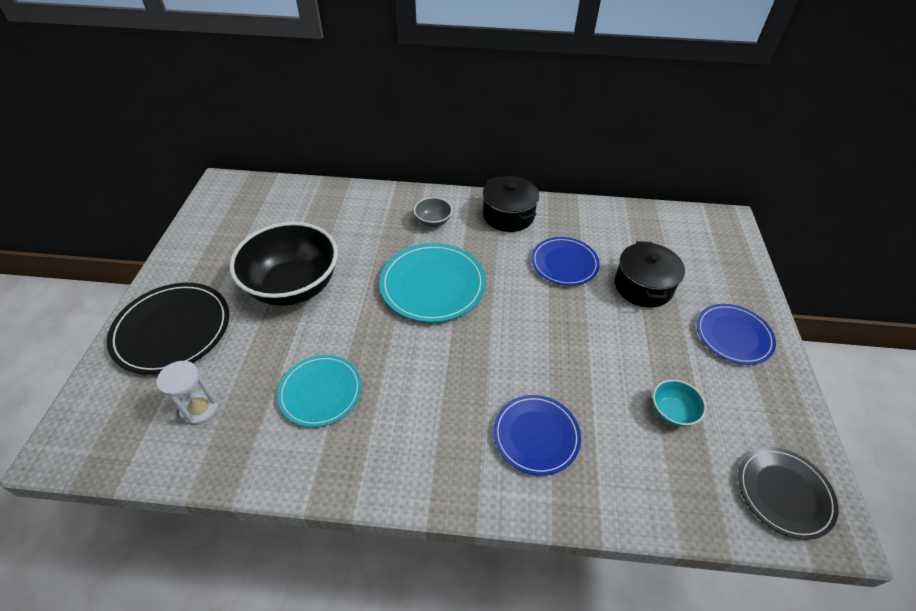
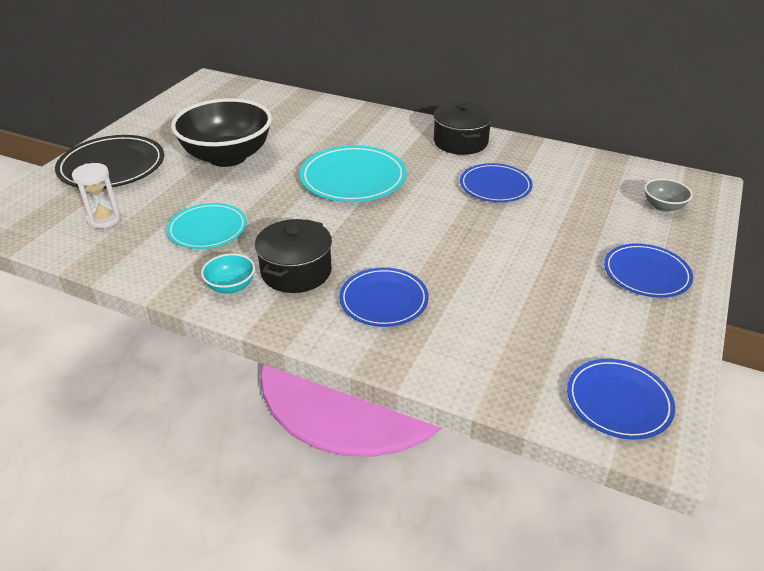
camera: 20 degrees right, 10 degrees down
grey bowl [414,197,452,227] -> grey bowl moved to [644,179,693,212]
black pot [615,241,685,308] -> black pot moved to [255,219,332,293]
turquoise bowl [653,379,706,427] -> turquoise bowl moved to [201,254,255,294]
black plate [738,447,838,540] -> blue plate [567,359,675,440]

